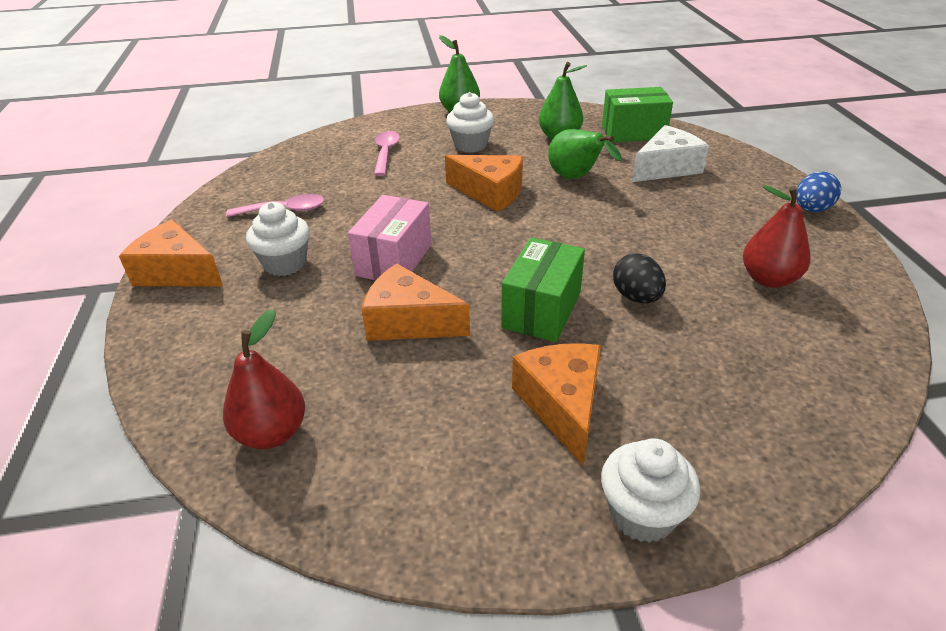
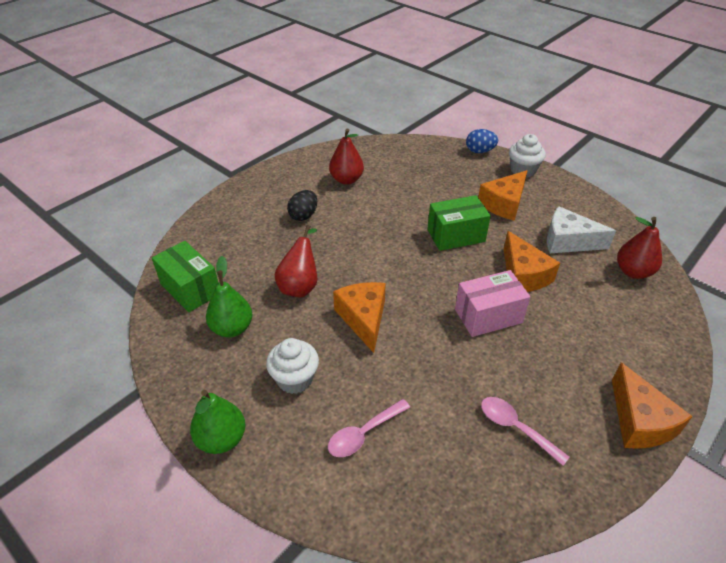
camera: 130 degrees left, 5 degrees up
white cupcake [246,202,310,276] -> none
green pear [548,129,622,179] -> red pear [275,225,317,298]
black egg [613,253,666,303] -> black egg moved to [287,190,317,221]
white cheese [632,125,709,182] -> white cheese moved to [547,206,616,253]
blue egg [796,172,841,212] -> blue egg moved to [466,129,498,153]

